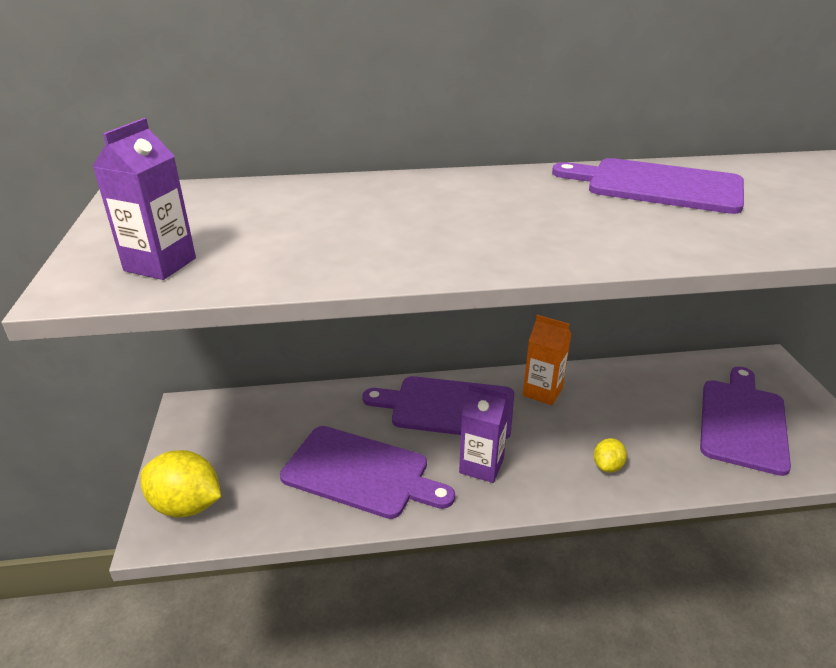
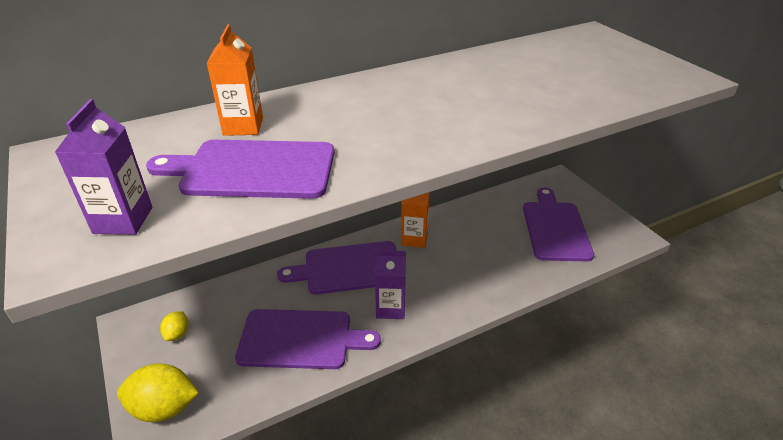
camera: 20 degrees left, 5 degrees up
purple cutting board [552,158,744,214] -> purple cutting board moved to [146,140,334,199]
yellow lemon [594,438,627,473] -> yellow lemon moved to [160,311,188,341]
none -> orange carton [206,24,263,136]

